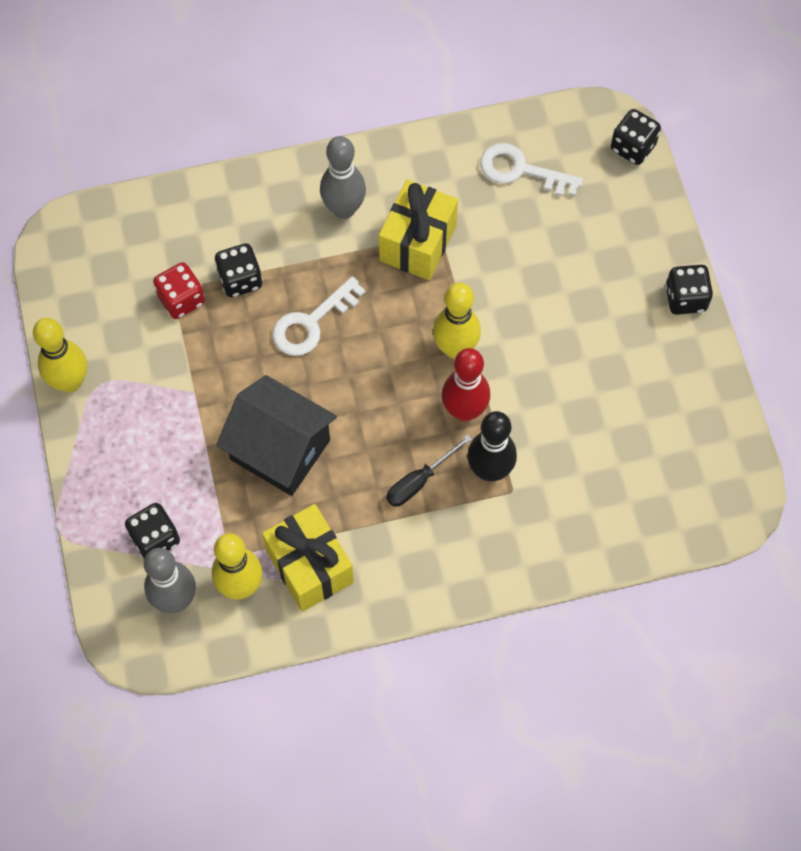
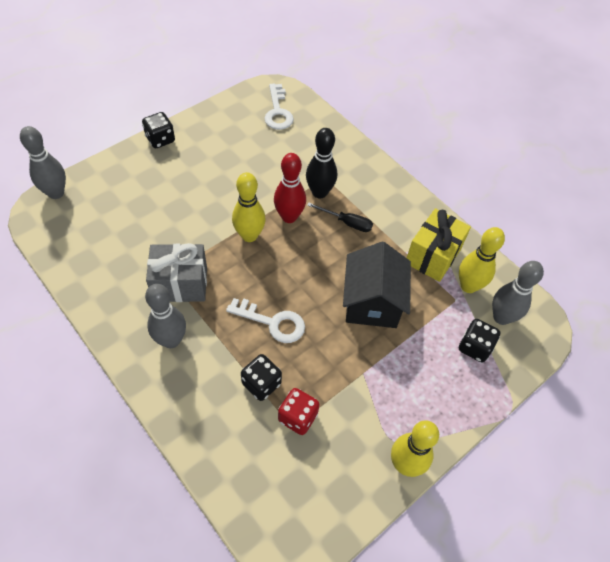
camera: 120 degrees left, 10 degrees down
yellow gift [379,180,458,280] -> grey gift [146,243,207,302]
white key [480,143,583,197] -> white key moved to [264,84,294,130]
black dice [611,109,661,165] -> grey bowling pin [20,126,66,199]

